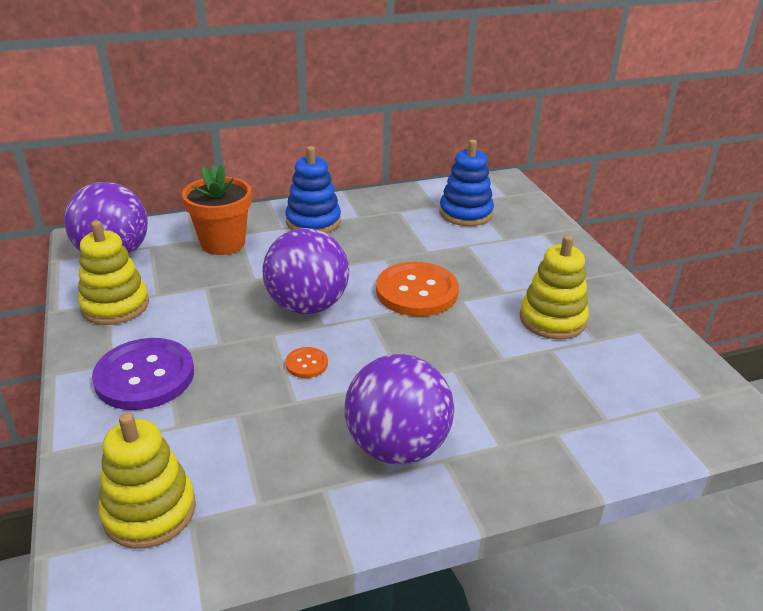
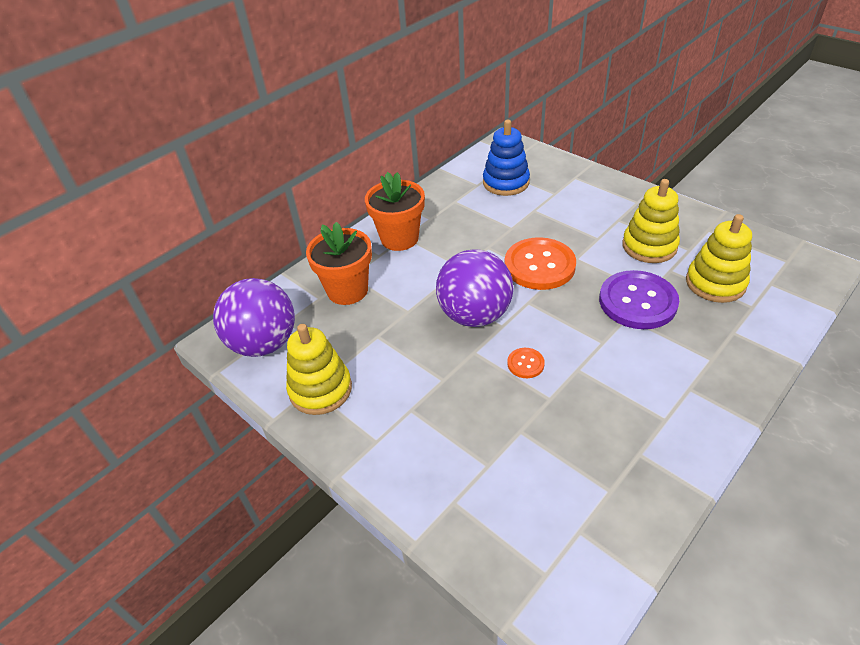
camera: 25 degrees left, 10 degrees up
purple button [92,338,194,410] -> purple button moved to [599,270,679,329]
yellow stacking toy [99,413,196,549] -> yellow stacking toy moved to [686,214,752,303]
blue stacking toy [285,146,341,233] -> orange flower pot [365,172,425,251]
purple ball [345,354,454,464] -> none

